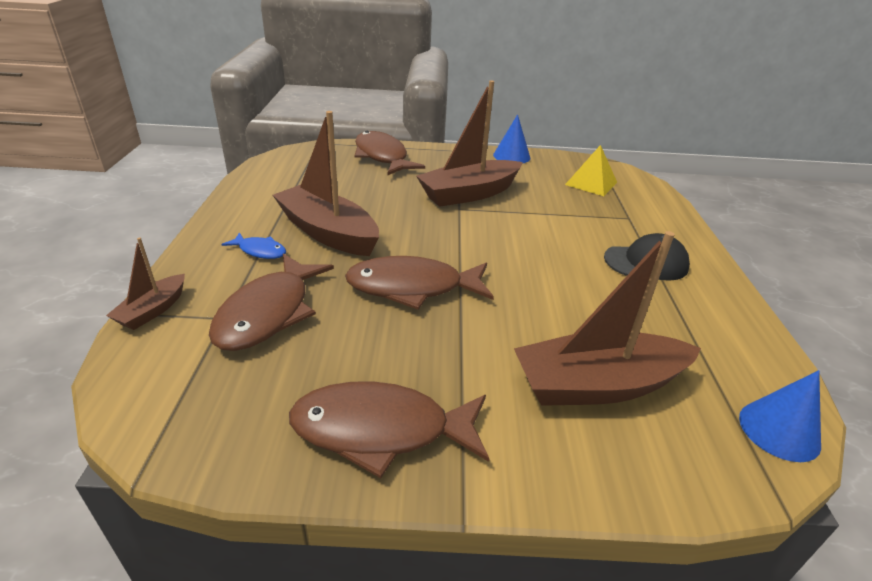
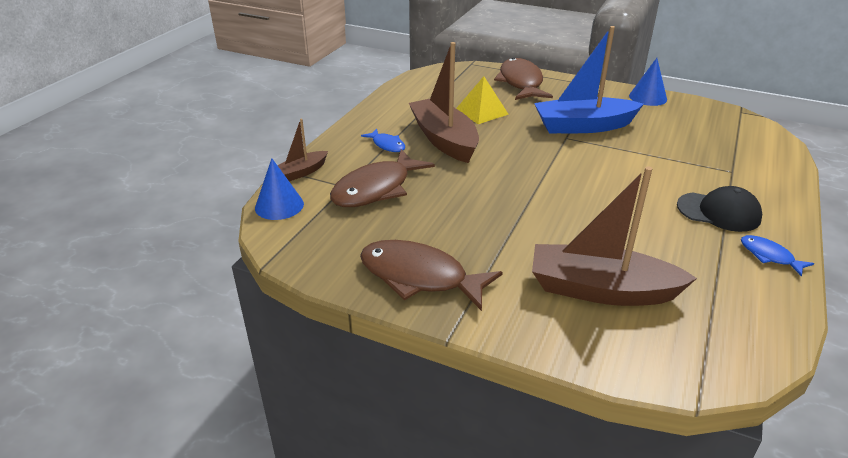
camera: 25 degrees right, 0 degrees up
brown fish [345,256,494,310] -> none
brown boat [416,80,523,207] -> blue boat [534,26,644,133]
yellow pyramid [565,145,617,196] -> yellow pyramid moved to [456,76,509,124]
blue cone [739,370,821,462] -> blue cone moved to [255,159,304,220]
none -> blue fish [741,235,814,277]

